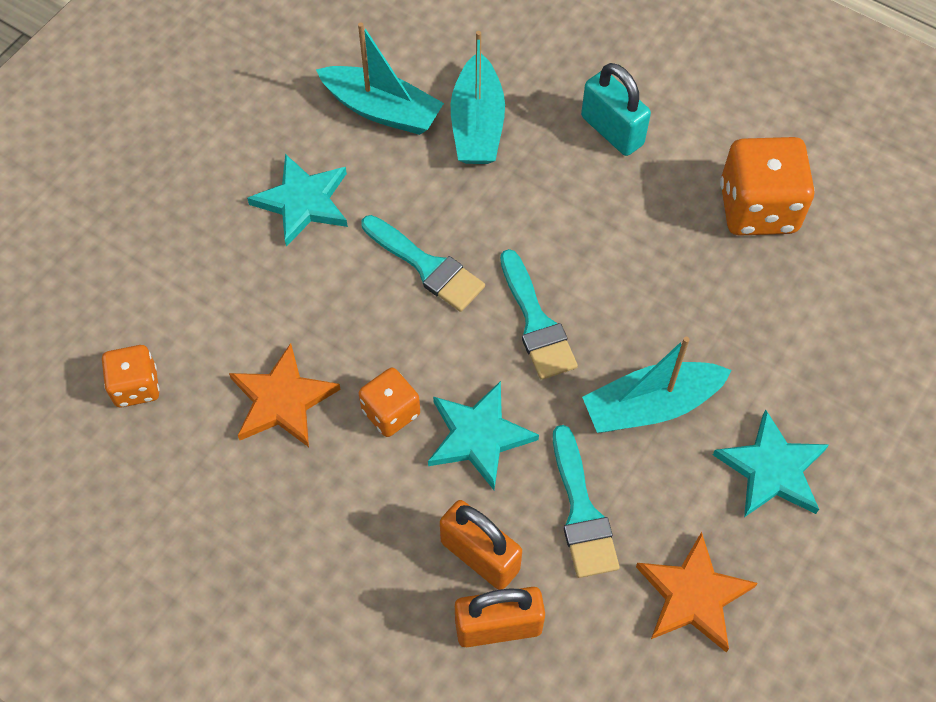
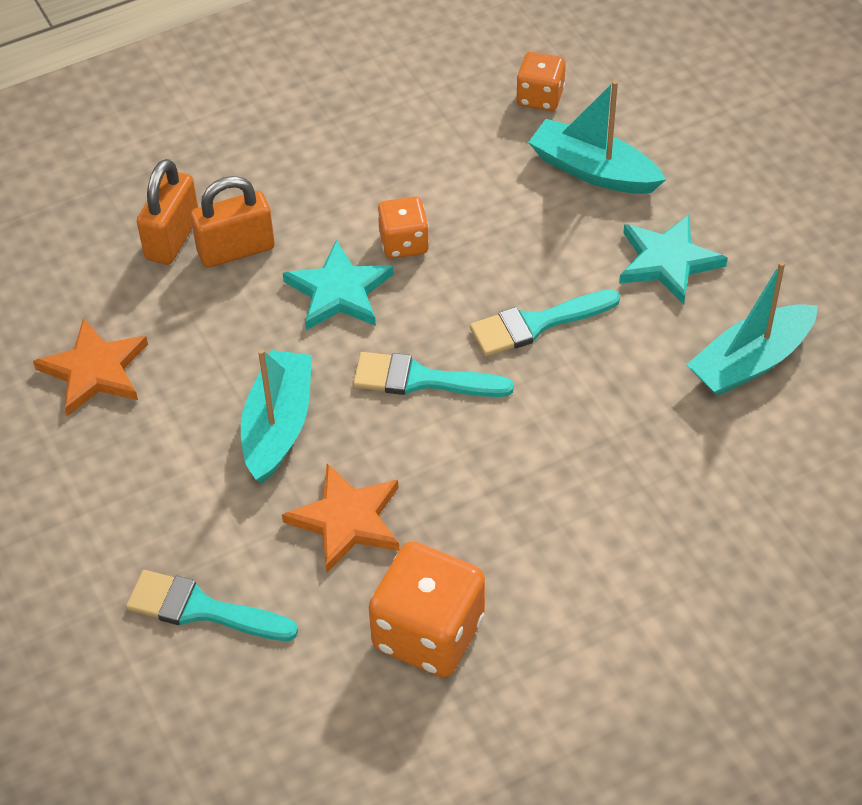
camera: 120 degrees right, 10 degrees down
orange star [229,343,341,447] -> orange star moved to [282,463,400,572]
turquoise boat [451,31,505,164] -> turquoise boat moved to [528,80,666,194]
turquoise brush [553,425,620,578] -> turquoise brush moved to [126,570,298,641]
turquoise padlock [581,63,651,156] -> none
turquoise star [713,409,829,517] -> none

